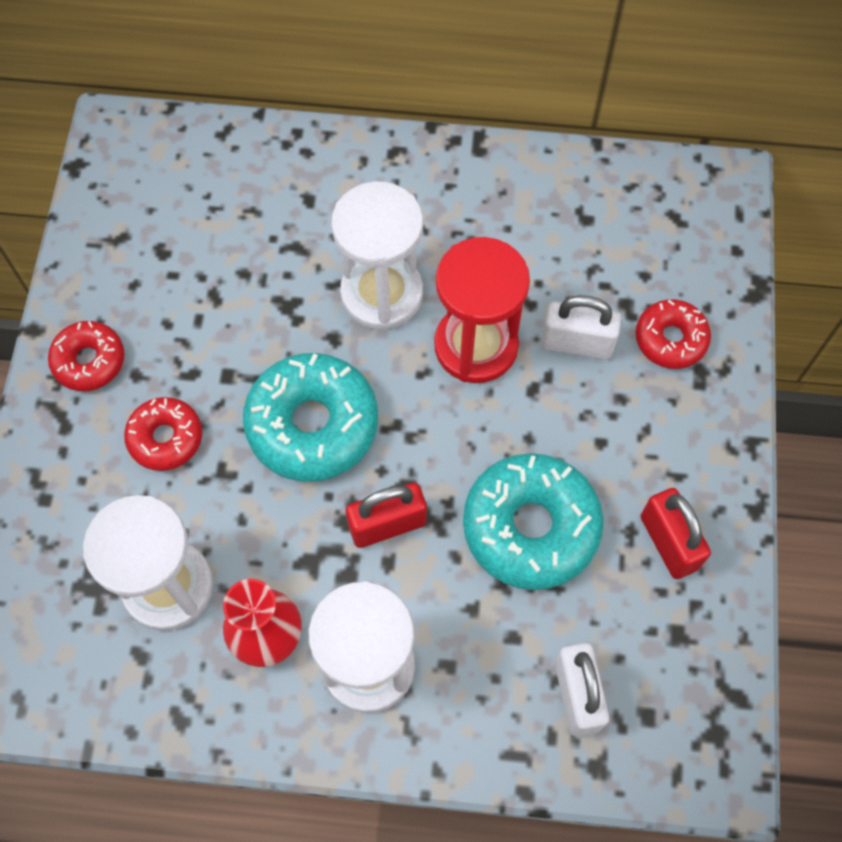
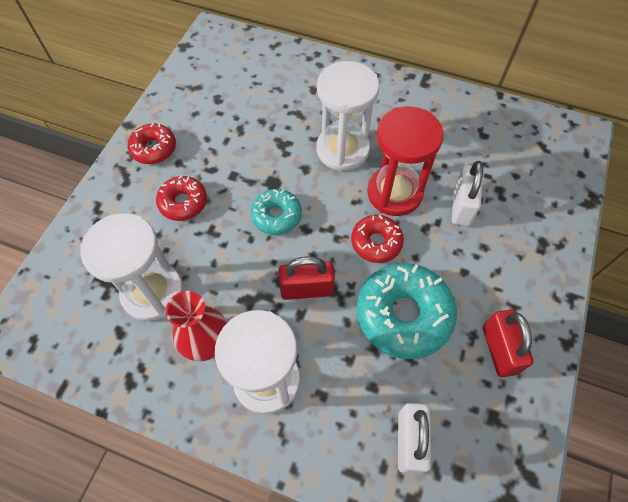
camera: 15 degrees right, 5 degrees down
turquoise donut [243,353,378,482] -> turquoise donut [251,189,302,235], size x0.57
white padlock [541,295,621,360] -> white padlock turned 75 degrees clockwise [452,161,483,226]
red donut [636,299,711,369] -> red donut moved to [351,215,404,263]

